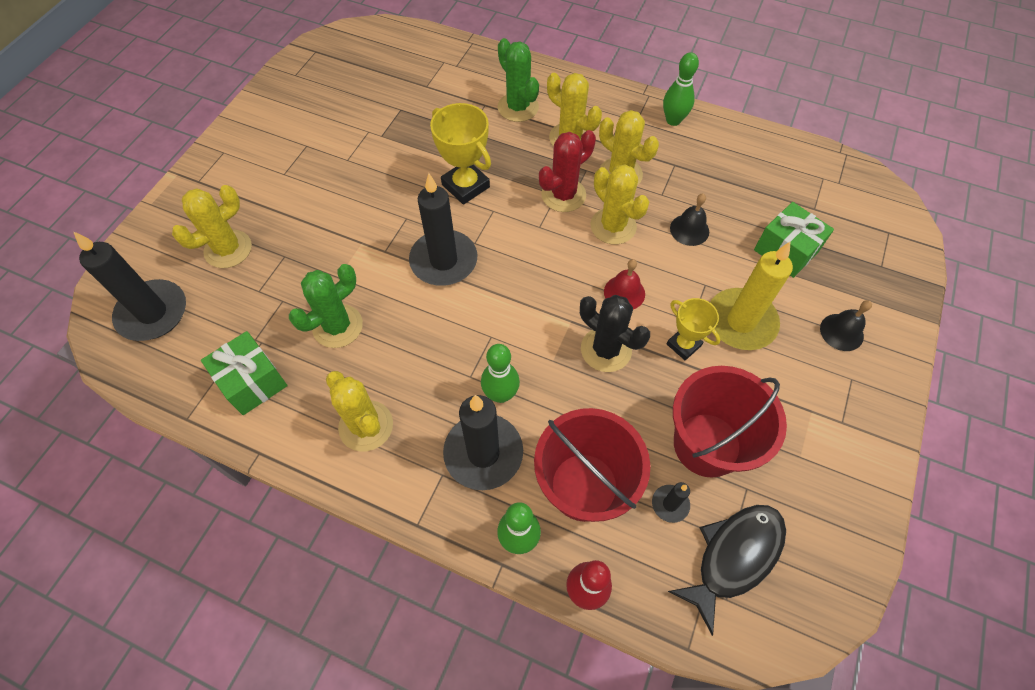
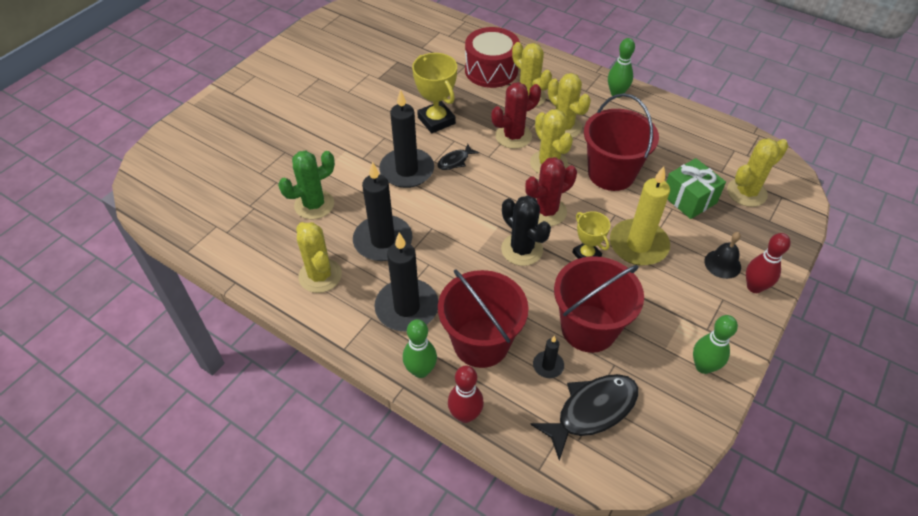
camera: 10 degrees right, 10 degrees down
black candle [73,231,186,341] -> black candle moved to [353,162,412,261]
yellow cactus [172,185,252,268] -> yellow cactus moved to [727,138,788,207]
green gift [201,331,288,415] -> none
green bowling pin [481,344,520,403] -> green bowling pin moved to [693,315,738,374]
green cactus [498,38,539,122] -> red drum [465,27,520,88]
red bell [604,259,645,310] -> red cactus [525,157,577,226]
black bell [670,193,709,246] -> red bucket [584,93,659,191]
none -> black fish [437,144,479,170]
none -> red bowling pin [746,233,791,293]

